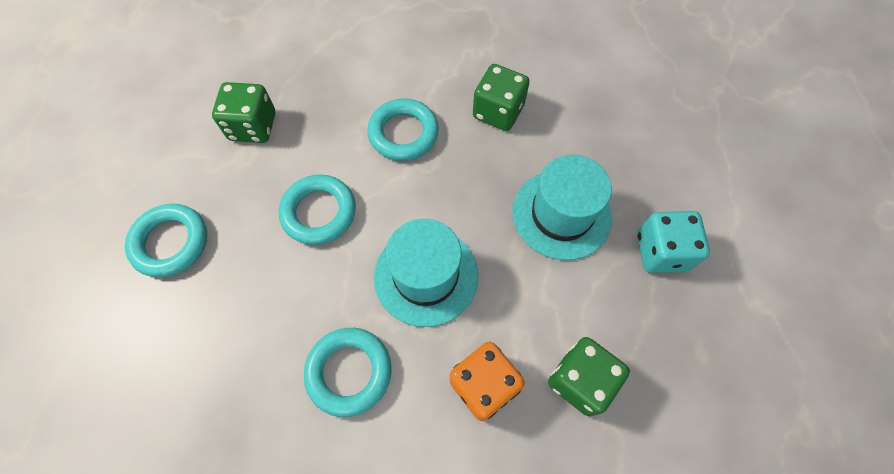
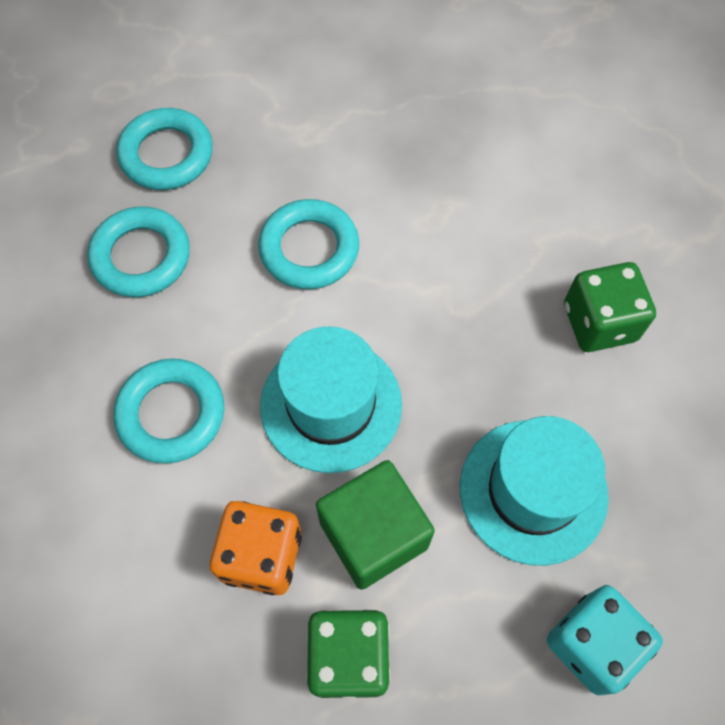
camera: 50 degrees right, 0 degrees up
green dice [212,82,275,143] -> none
turquoise ring [367,99,439,161] -> turquoise ring moved to [87,206,190,297]
none -> green cube [316,460,435,590]

